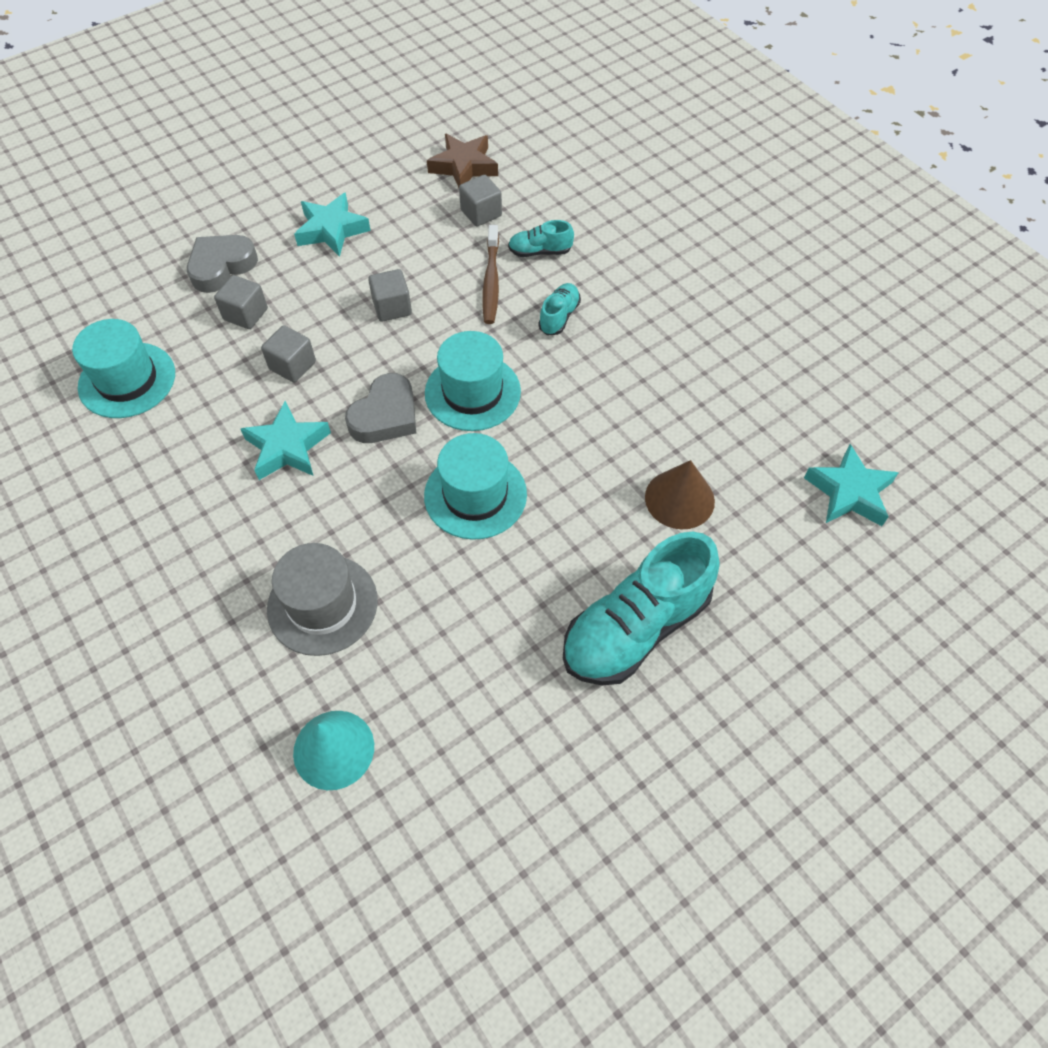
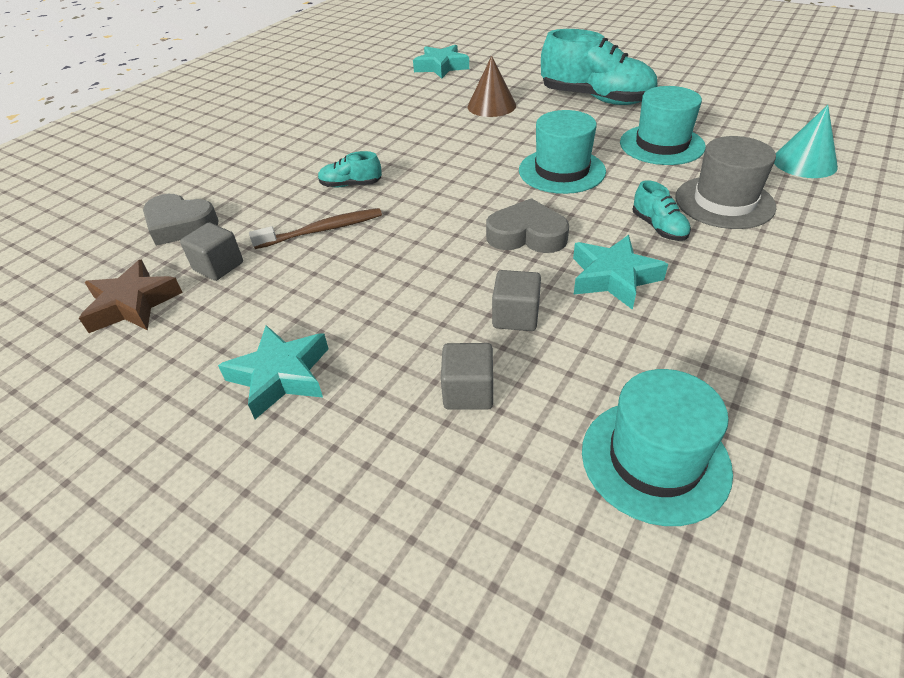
camera: 110 degrees left, 15 degrees down
grey heart [187,235,258,293] -> grey heart moved to [143,194,219,246]
grey cube [368,269,412,322] -> none
turquoise hat [425,331,521,431] -> turquoise hat moved to [620,86,706,165]
turquoise shoe [508,220,574,257] -> turquoise shoe moved to [633,180,691,241]

